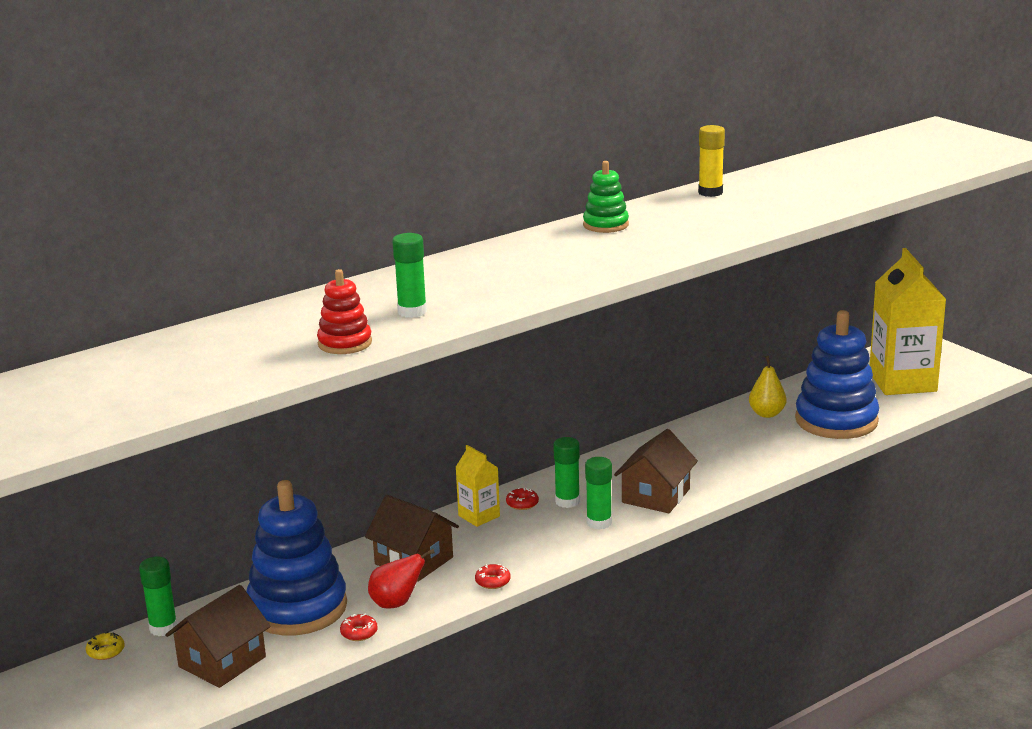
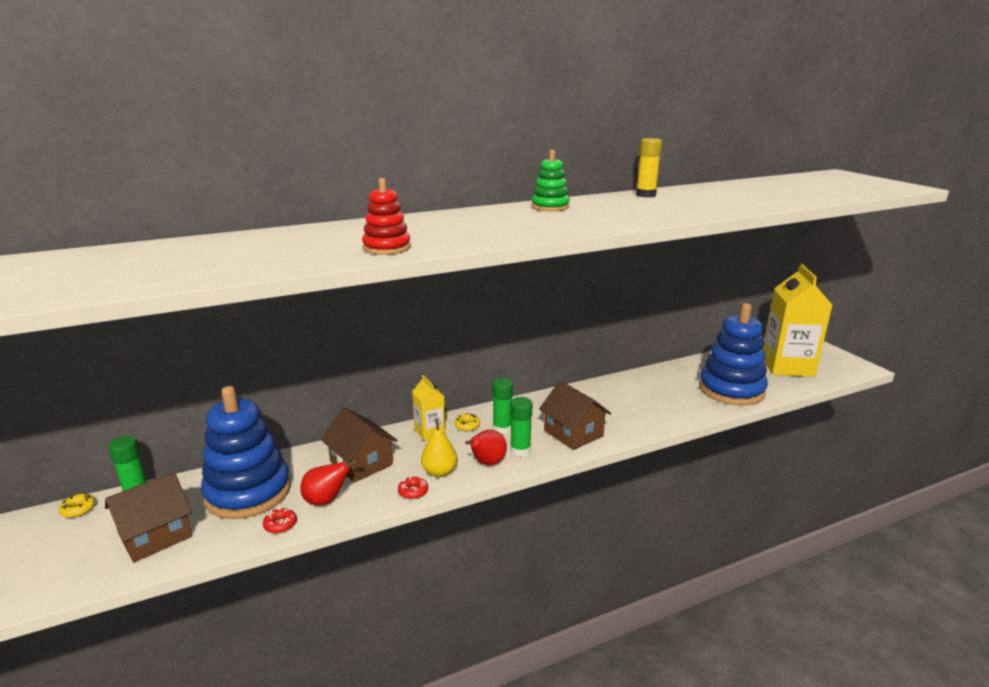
camera: 10 degrees right, 0 degrees up
red stacking toy [317,269,372,354] -> red stacking toy moved to [362,178,411,255]
green glue stick [392,233,427,318] -> none
red donut [506,488,539,510] -> yellow donut [454,413,480,431]
brown house [614,429,698,513] -> brown house turned 75 degrees counterclockwise [539,381,611,450]
yellow pear [749,356,787,418] -> yellow pear moved to [421,418,458,477]
none -> red pear [465,430,507,466]

